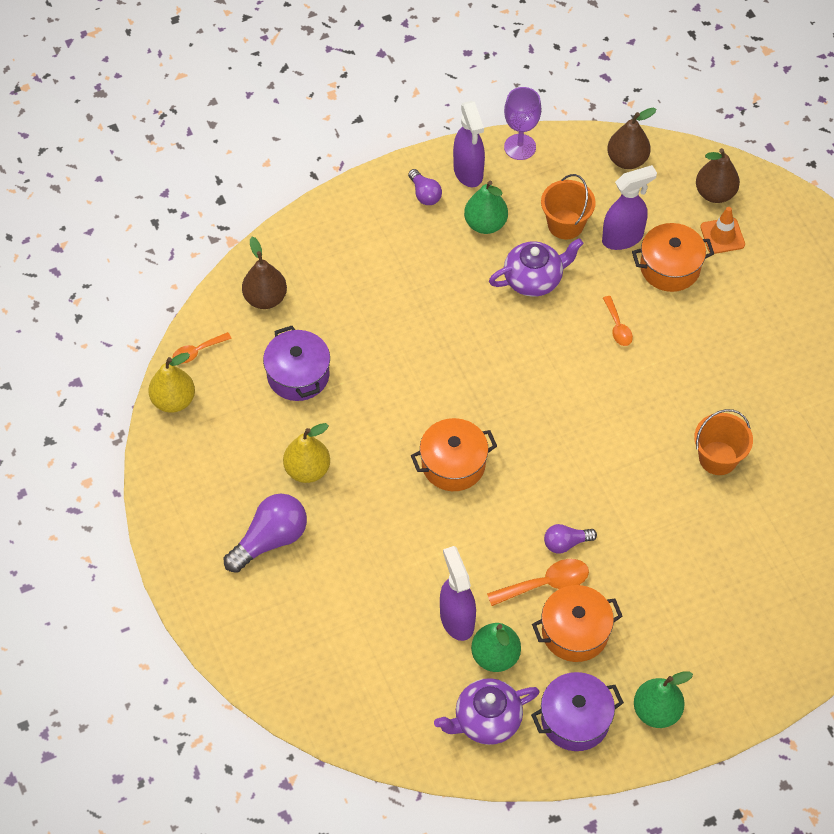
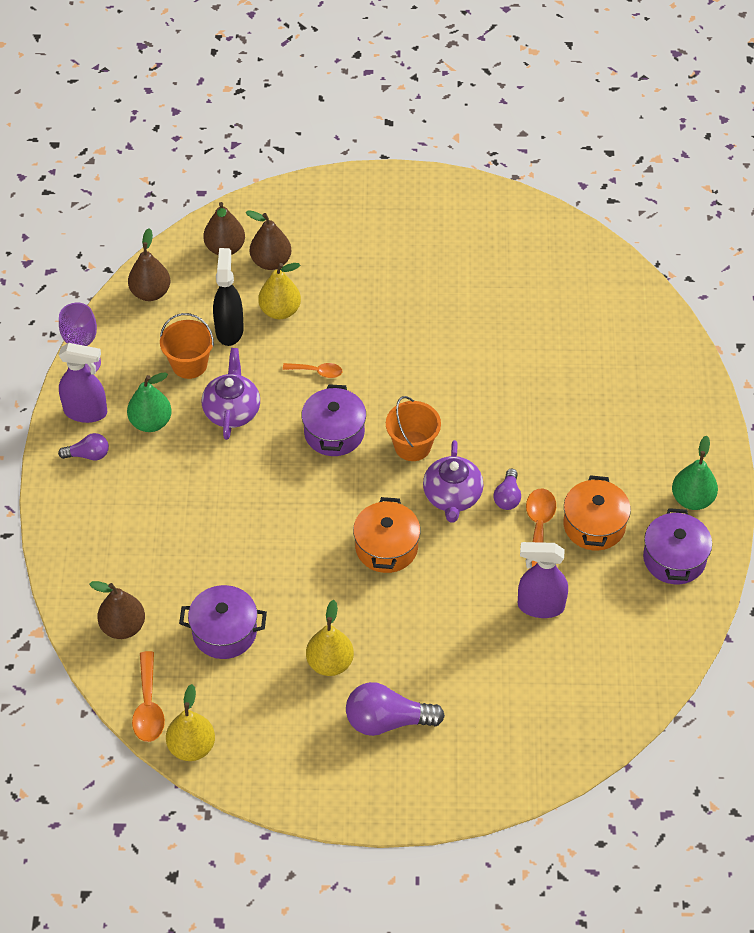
camera: 65 degrees left, 5 degrees down
orange spoon [172,332,232,364] -> orange spoon [132,651,165,742], size x1.56
purple light bulb [224,494,307,573] -> purple light bulb turned 75 degrees counterclockwise [346,682,445,736]
purple teapot [434,678,540,745] -> purple teapot moved to [423,440,483,522]
green pear [471,623,521,672] -> none
purple spray bottle [602,165,657,250] -> black spray bottle [213,248,244,346]
orange pot [632,223,714,292] -> yellow pear [258,263,301,319]
orange bucket [694,409,753,475] -> orange bucket moved to [386,396,441,461]
orange traffic cone [700,207,745,254] -> brown pear [246,210,291,270]
none -> purple pot [302,384,366,456]

